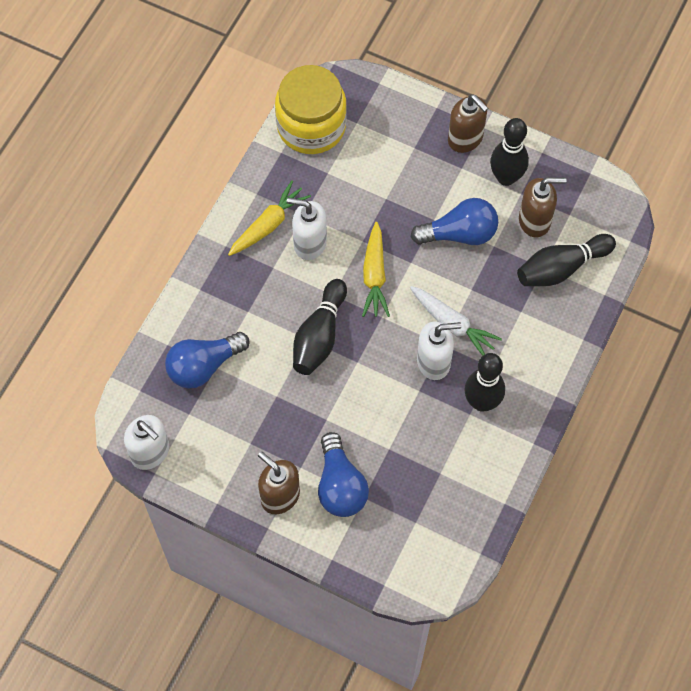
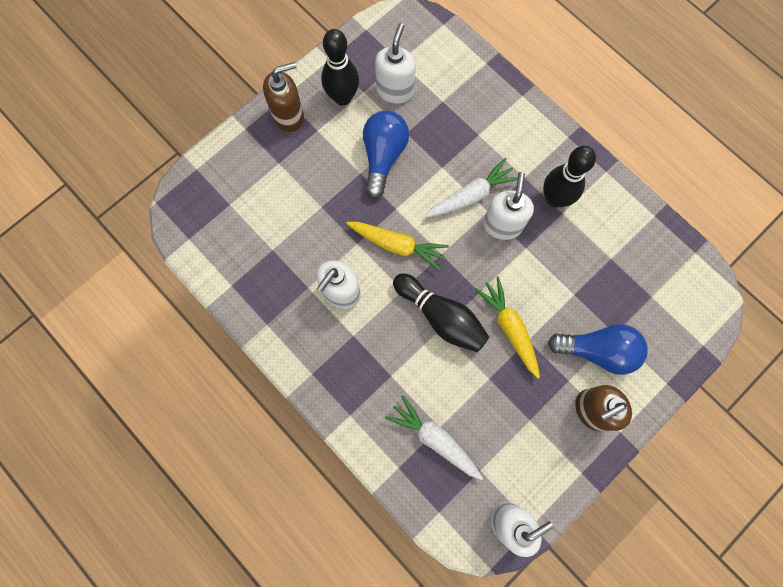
camera: 70 degrees left, 10 degrees up
blue light bulb [165,332,250,388] -> white carrot [385,395,483,480]
yellow carrot [228,180,311,256] -> yellow carrot moved to [475,276,540,378]
yellow jar [275,65,347,154] -> none
black bowling pin [517,234,616,286] -> none
brown soap dispenser [519,177,567,237] -> white soap dispenser [375,23,416,104]

